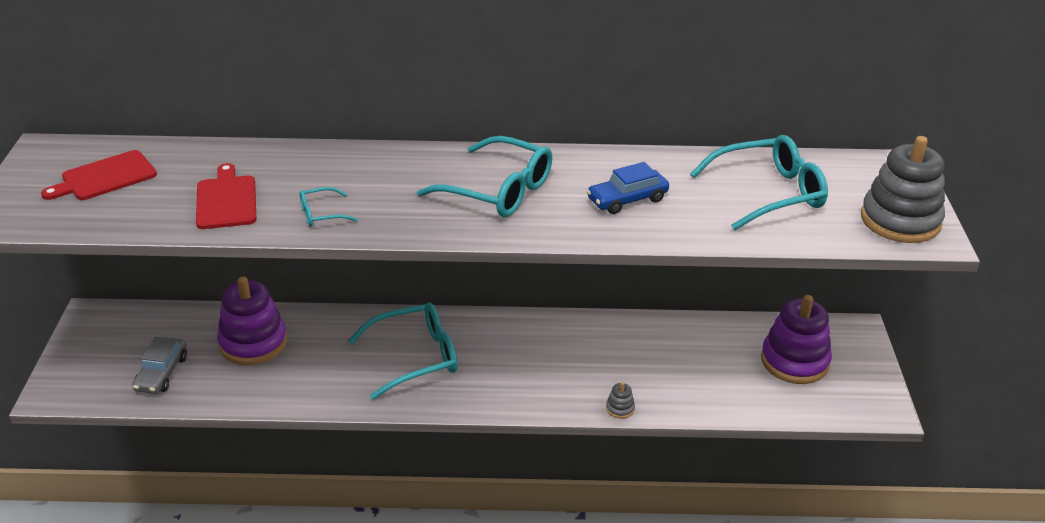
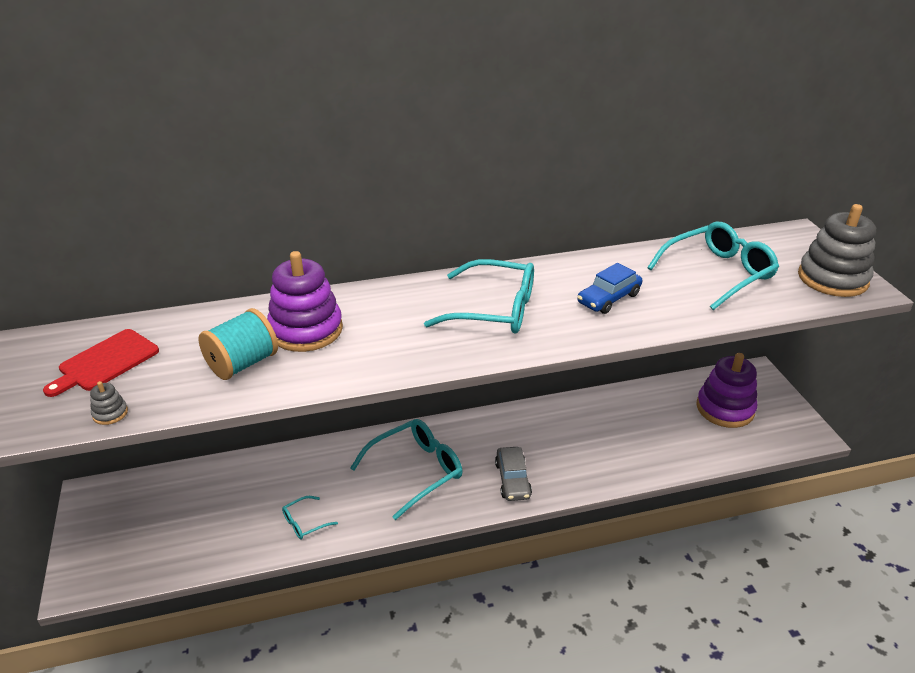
camera: 15 degrees left, 0 degrees up
grey car [132,337,187,394] -> grey car moved to [495,447,532,501]
red cutting board [196,163,256,229] -> turquoise spool [198,308,278,380]
purple stacking toy [217,277,287,365] -> purple stacking toy moved to [267,251,343,352]
turquoise glasses [300,187,358,227] -> turquoise glasses moved to [282,496,338,539]
grey stacking toy [606,382,635,419] -> grey stacking toy moved to [90,381,128,425]

